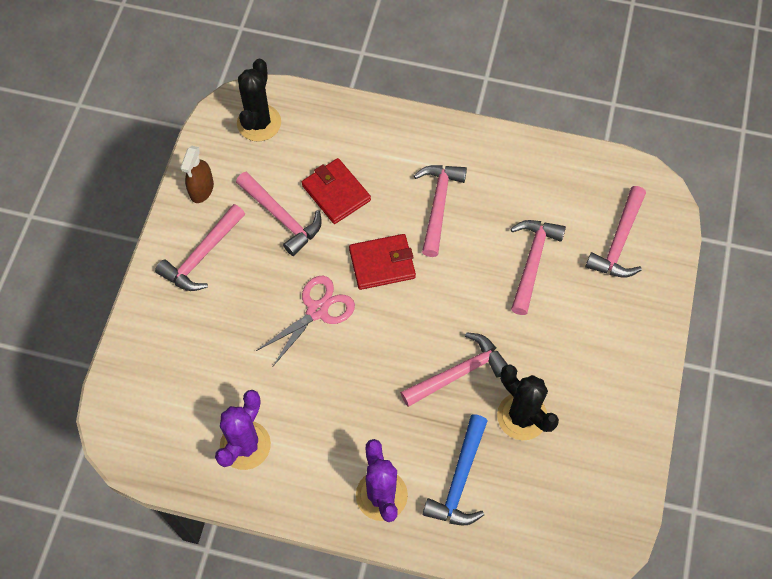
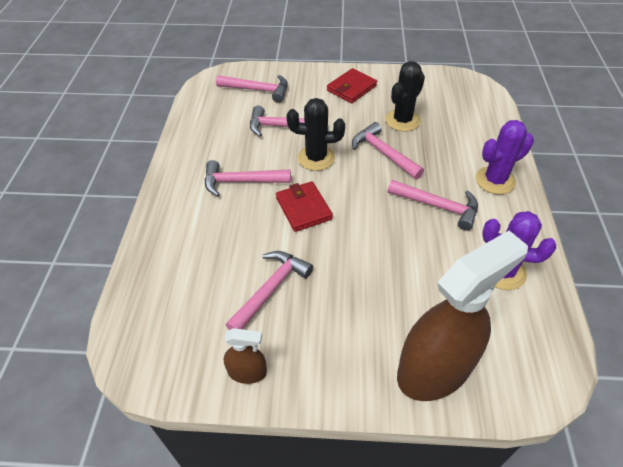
camera: 100 degrees left, 15 degrees down
pink hammer [155,204,245,291] -> pink hammer moved to [388,180,478,231]
black cactus [237,59,281,142] -> black cactus moved to [287,98,345,171]
pink scissors [256,276,355,366] -> none
red wallet [302,158,371,224] -> red wallet moved to [327,68,377,103]
blue hammer [422,414,487,526] -> none
none -> brown spray bottle [397,231,528,401]

